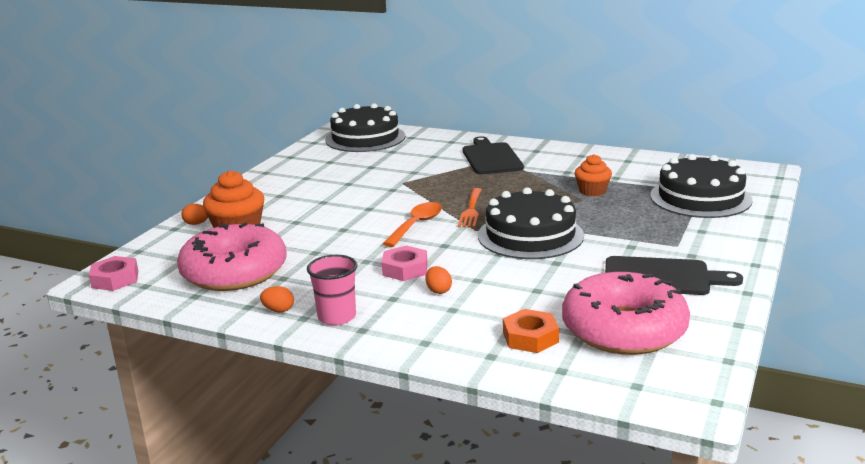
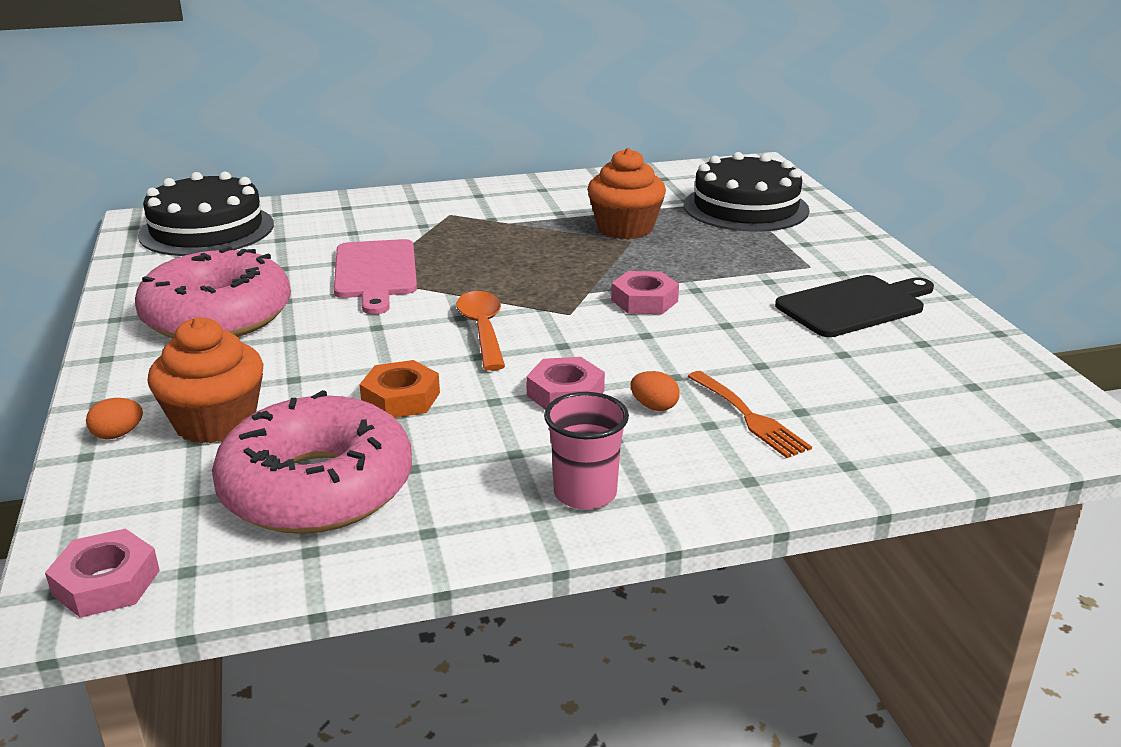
camera: 40 degrees left, 5 degrees up
orange egg [260,286,294,312] -> none
orange fork [458,188,482,228] -> orange fork moved to [687,371,812,458]
black cutting board [463,137,524,174] -> none
black cake [478,187,584,259] -> pink nut [611,271,679,314]
orange nut [503,309,559,353] -> orange nut moved to [359,360,440,418]
pink donut [562,272,690,355] -> pink donut moved to [135,246,291,338]
orange cupcake [575,154,612,196] -> orange cupcake [587,148,666,239], size x1.55
none -> pink cutting board [334,239,417,314]

